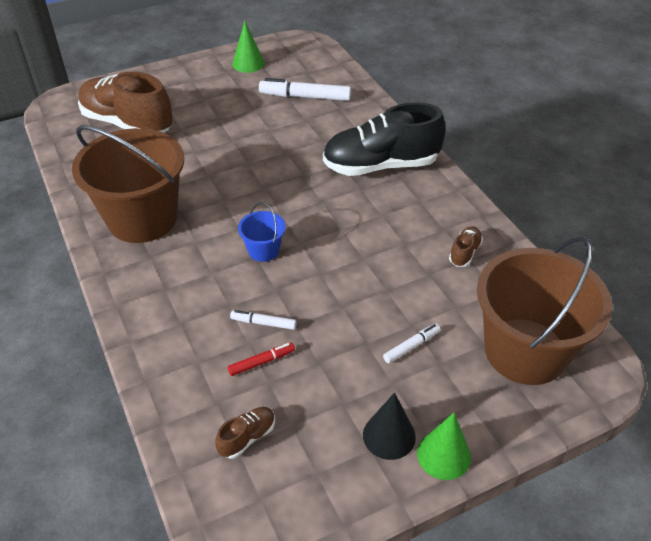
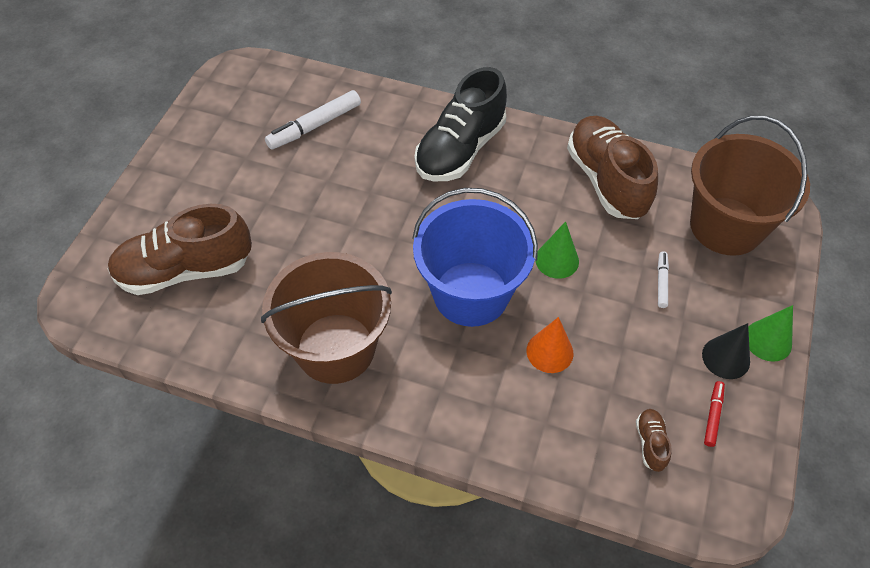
camera: 45 degrees left, 10 degrees up
red marker [228,343,295,376] -> red marker moved to [704,381,725,447]
white marker [230,310,297,330] -> orange cone [527,317,573,373]
green cone [232,21,265,73] -> green cone moved to [535,221,579,279]
blue bucket [238,202,285,262] -> blue bucket [412,188,538,327], size x2.33
brown shoe [449,226,483,267] -> brown shoe [567,116,658,219], size x2.41

